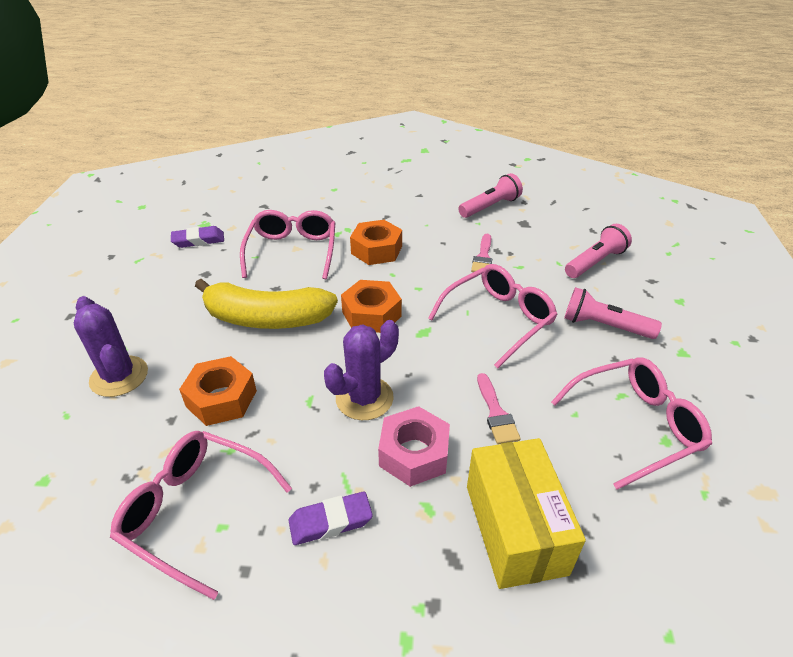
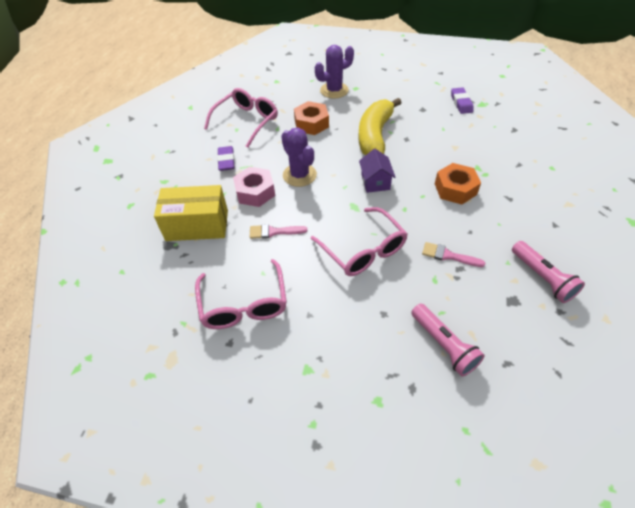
camera: 100 degrees right, 10 degrees up
pink glasses [240,210,335,279] -> none
orange nut [341,280,402,333] -> purple house [359,149,396,193]
pink flashlight [564,287,662,339] -> none

